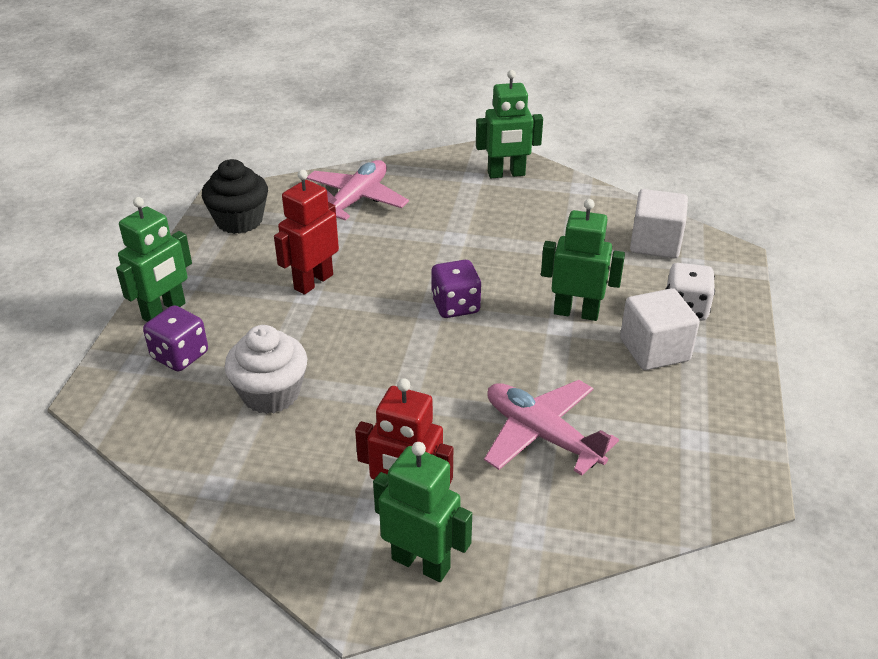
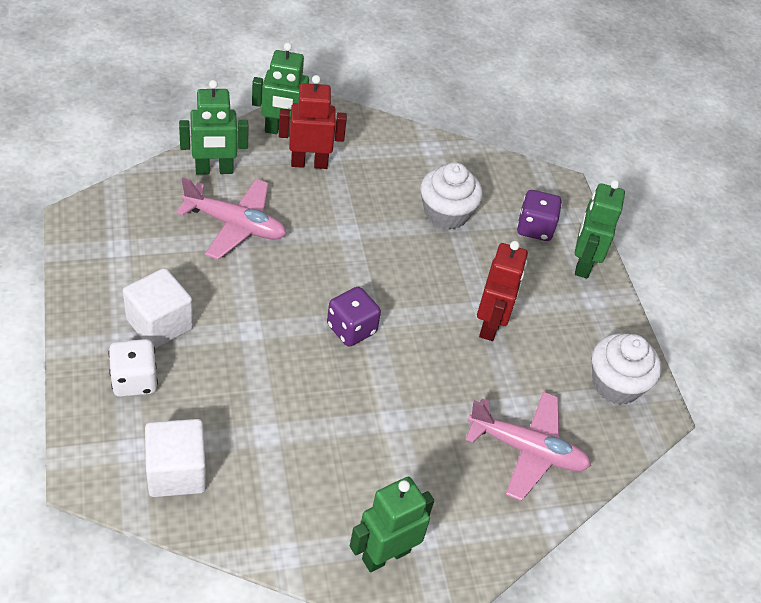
camera: 150 degrees right, 10 degrees up
black cupcake [202,159,268,234] -> white cupcake [592,333,662,405]
pink plane [306,160,409,221] -> pink plane turned 75 degrees counterclockwise [465,392,591,501]
green robot [541,199,625,321] -> green robot moved to [179,80,249,175]

